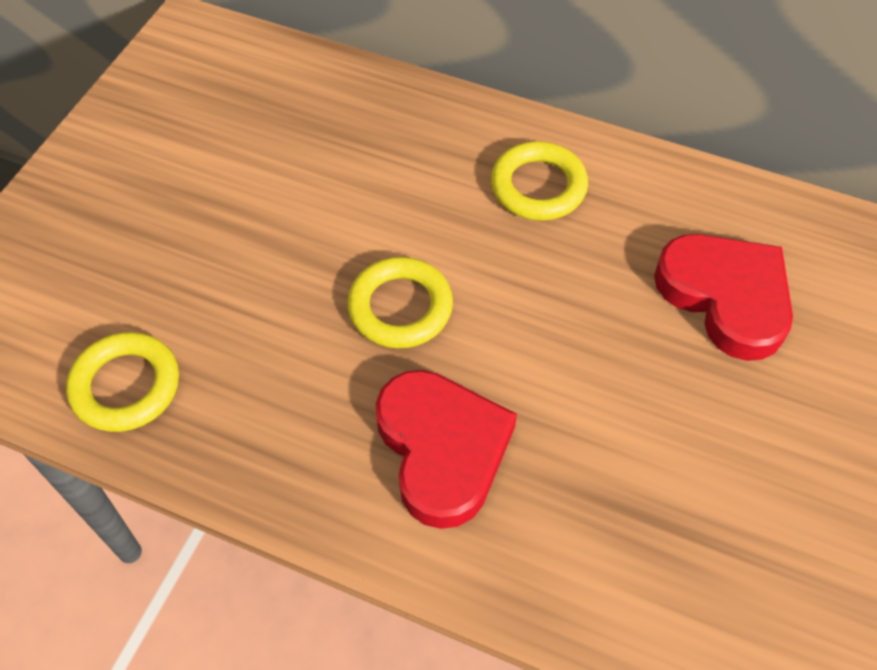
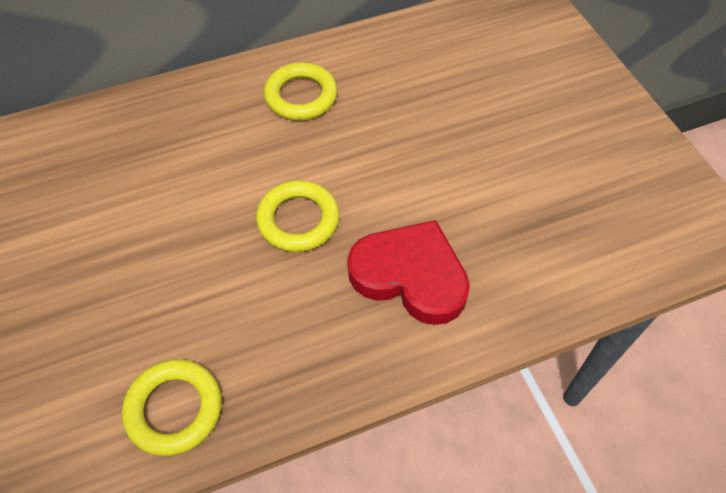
camera: 45 degrees left, 0 degrees up
red heart [654,234,793,361] -> none

